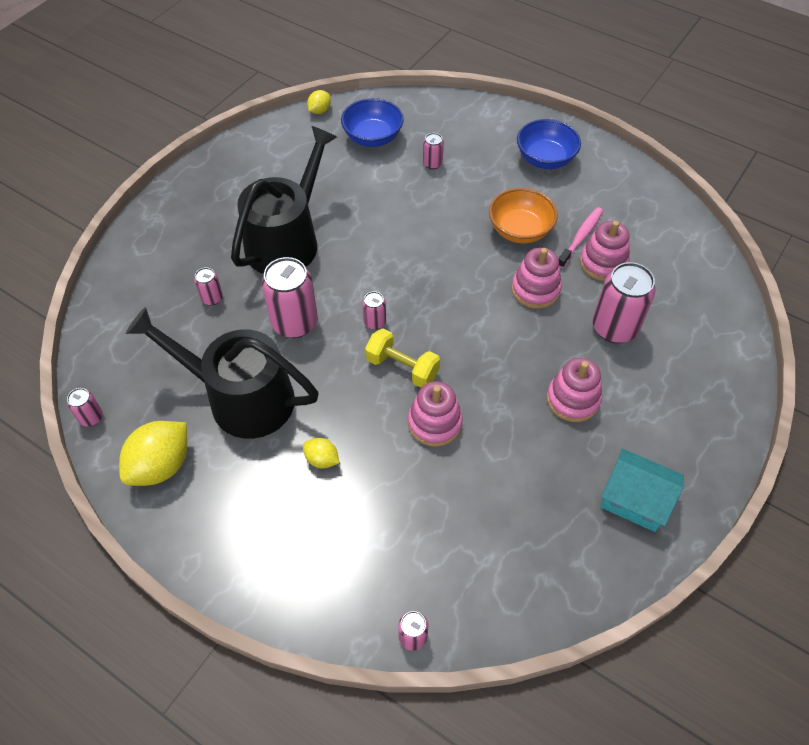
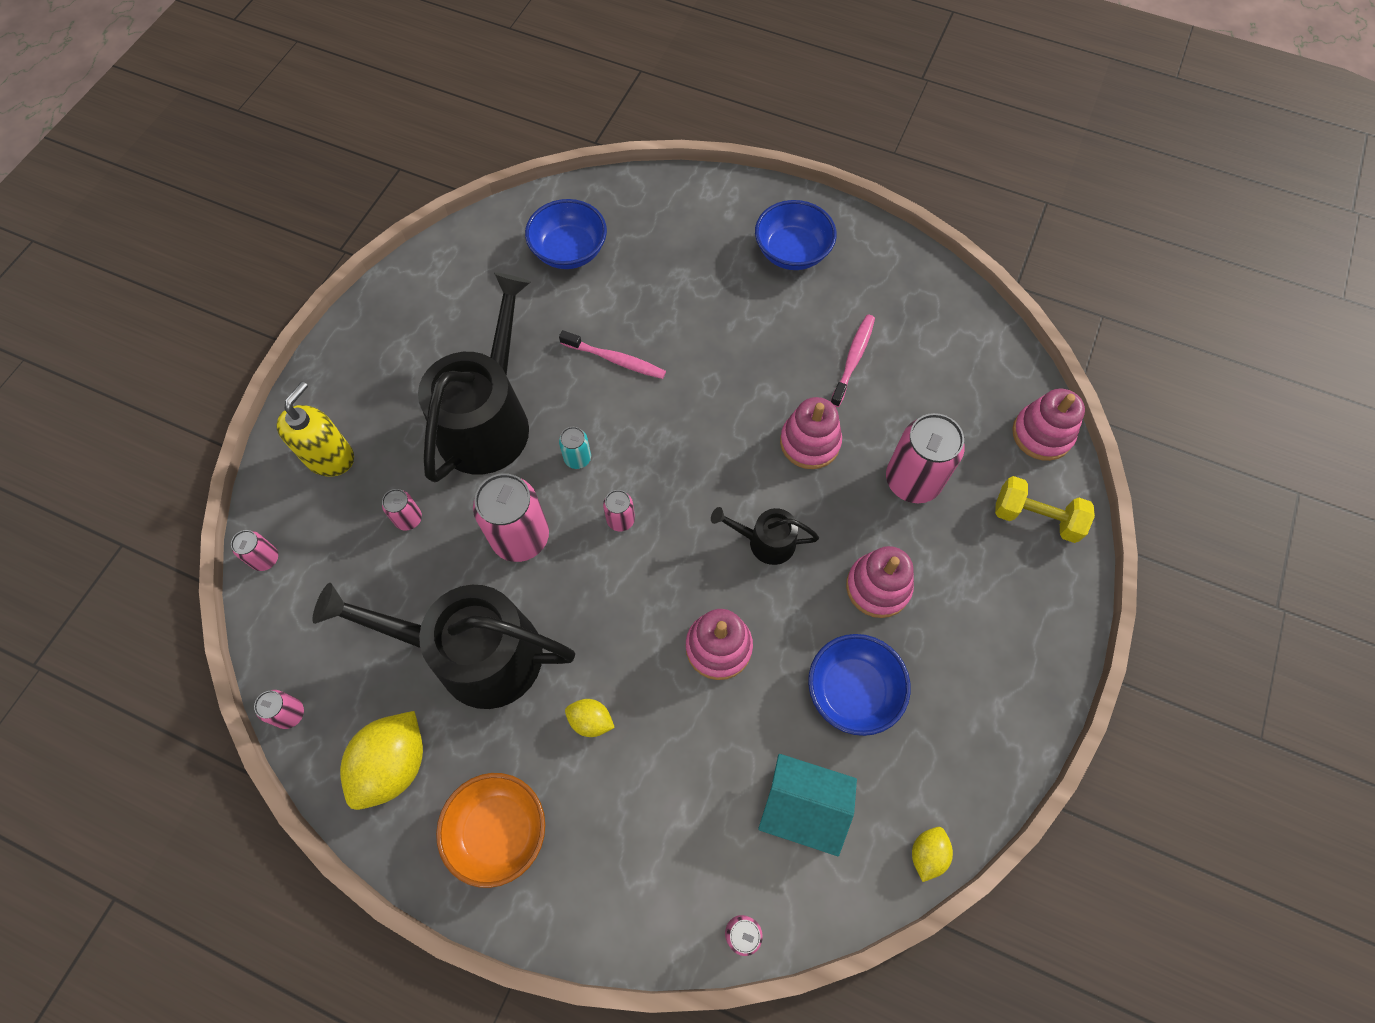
camera: 10 degrees left, 10 degrees up
yellow lemon [307,90,331,114] -> yellow lemon moved to [912,827,953,882]
yellow dumbbell [365,329,440,388] -> yellow dumbbell moved to [995,476,1095,543]
pink can [423,133,444,170] -> pink can moved to [231,530,278,571]
orange bowl [489,188,558,243] -> orange bowl moved to [436,773,545,888]
pink stacking toy [580,221,630,281] -> pink stacking toy moved to [1012,388,1085,461]
turquoise house [600,448,684,532] -> turquoise house moved to [758,754,857,856]
none -> yellow soap dispenser [276,381,354,477]
none -> pink toothbrush [559,330,666,379]
none -> turquoise can [559,427,591,469]
none -> black watering can [711,507,819,565]
none -> blue bowl [808,634,911,736]

